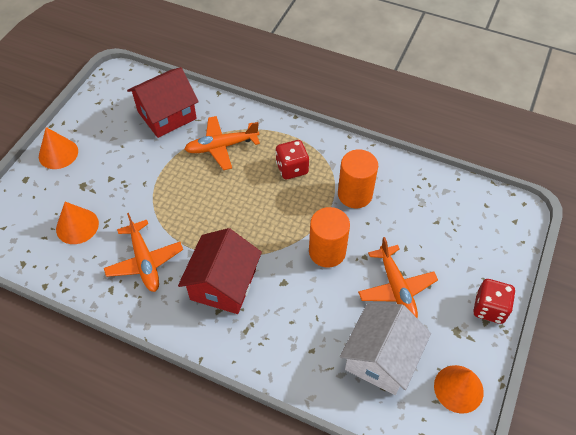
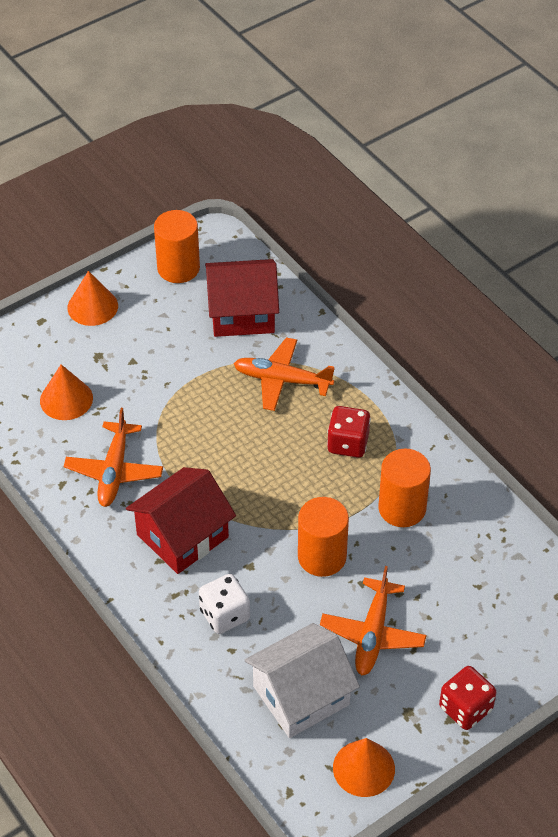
camera: 30 degrees right, 5 degrees down
none -> orange cylinder [154,210,200,283]
none -> white dice [199,574,250,634]

